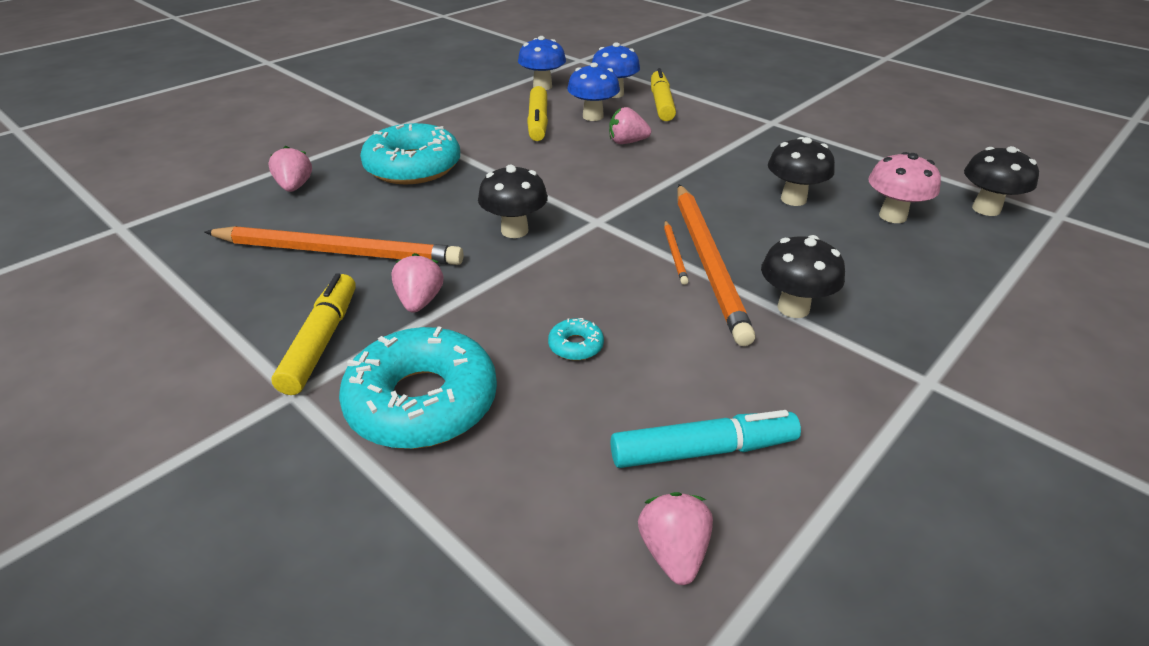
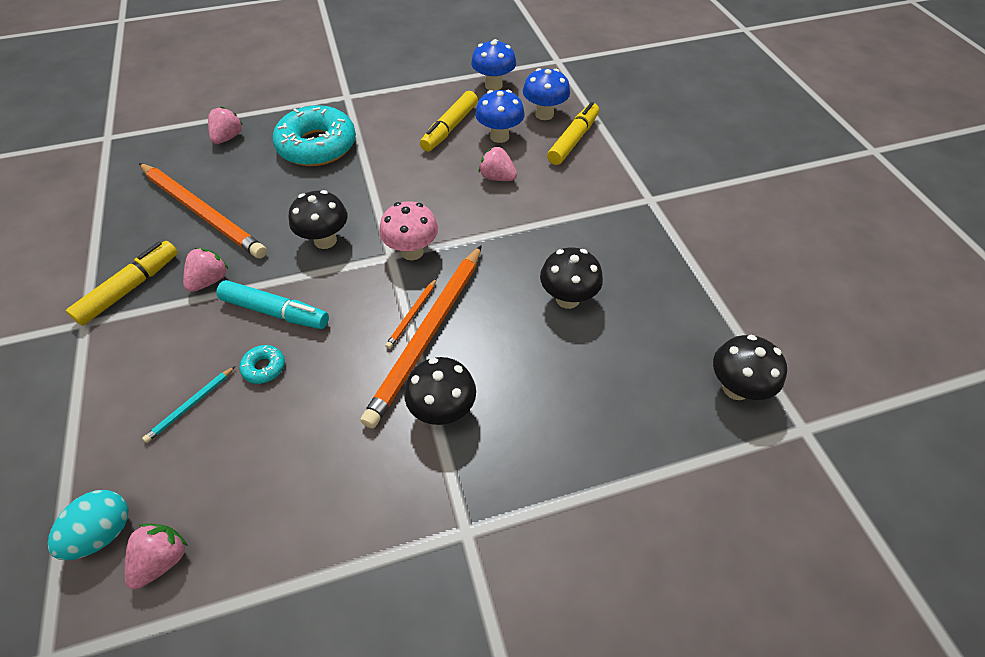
camera: 30 degrees right, 15 degrees up
turquoise donut [339,327,497,449] -> none
turquoise marker [611,410,801,468] -> turquoise marker moved to [216,280,329,329]
pink mushroom [868,152,941,223] -> pink mushroom moved to [379,201,438,260]
none -> turquoise egg [48,490,128,560]
none -> turquoise pencil [142,366,235,443]

